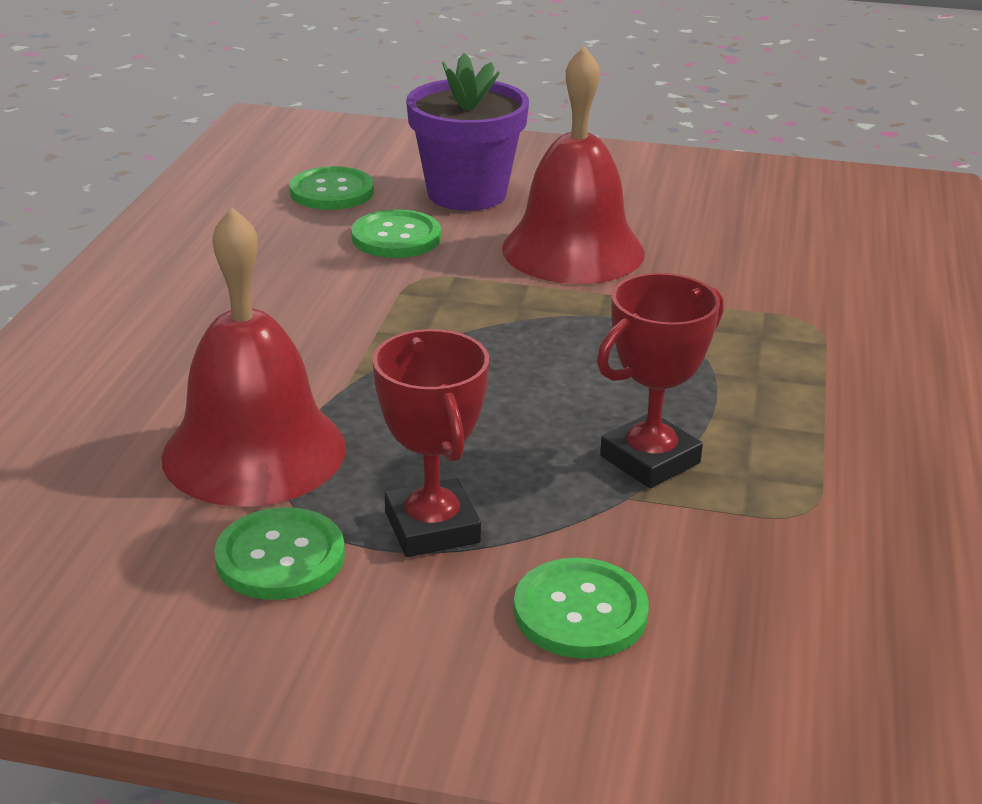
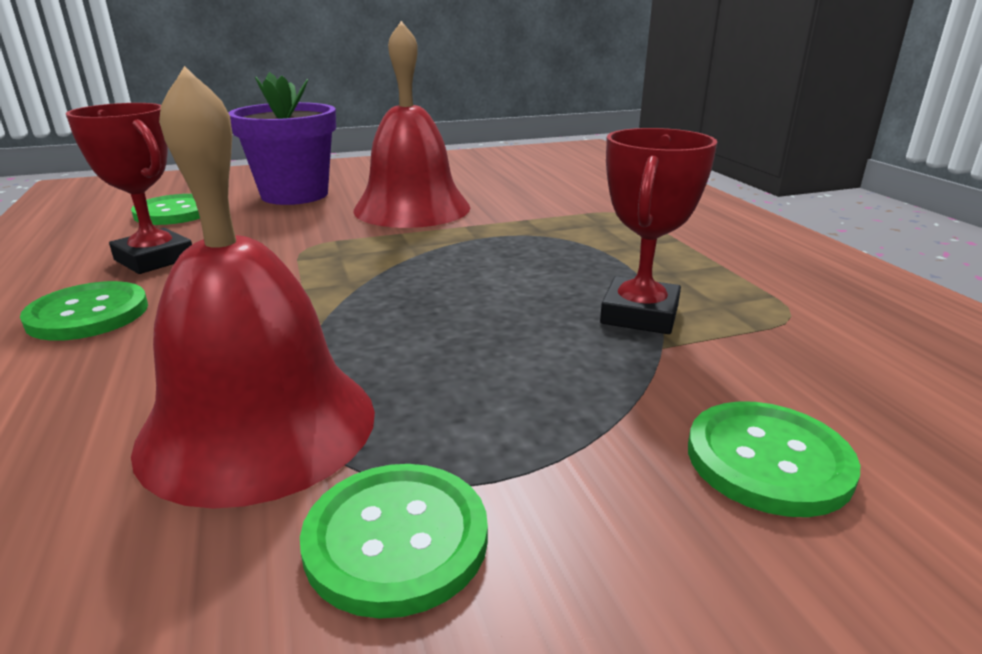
camera: 30 degrees left, 5 degrees down
green button [351,209,441,258] -> green button moved to [20,281,148,341]
red trophy [372,329,489,557] -> red trophy moved to [66,103,192,274]

